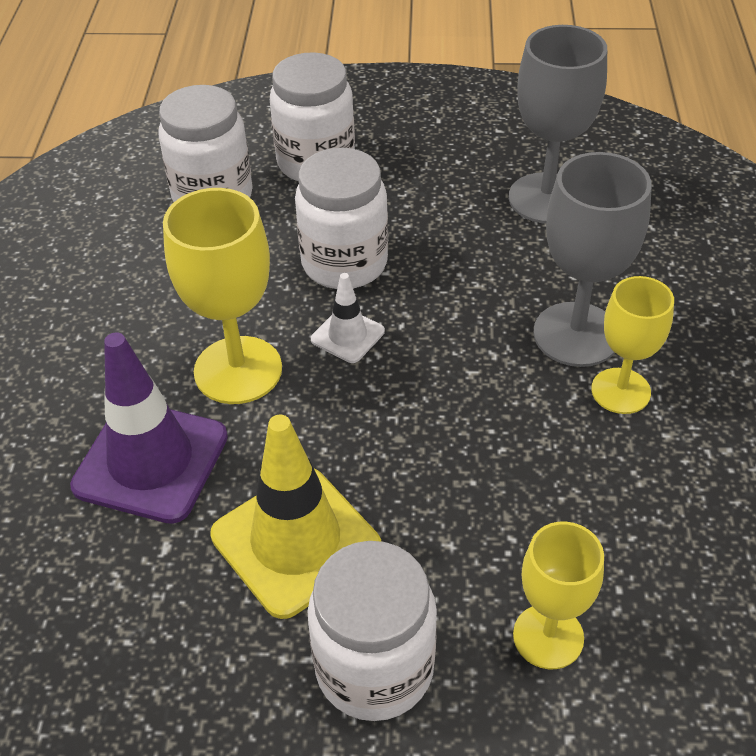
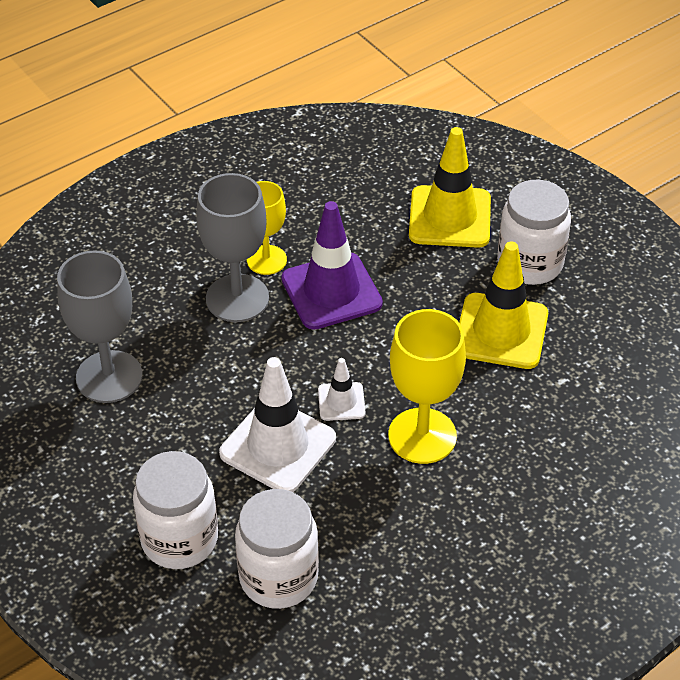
camera: 130 degrees left, 0 degrees up
purple traffic cone [70,332,228,524] -> purple traffic cone moved to [281,201,383,330]
white jar [295,148,388,289] -> white traffic cone [219,357,336,492]
yellow goblet [513,522,604,669] -> yellow traffic cone [409,127,491,248]

